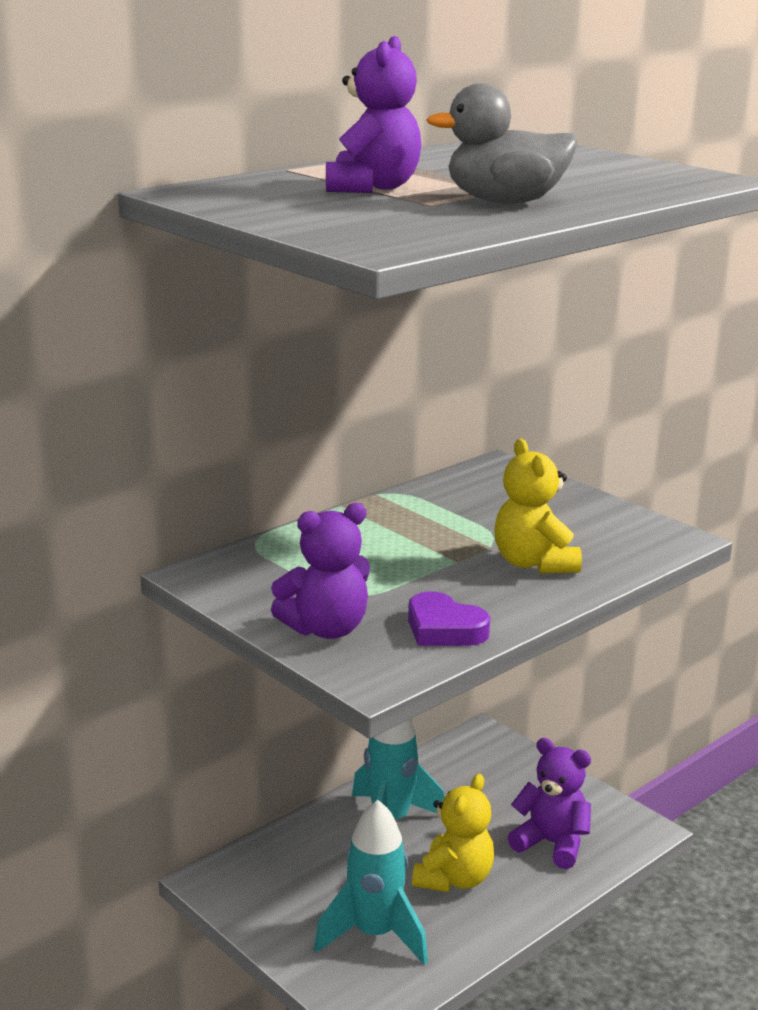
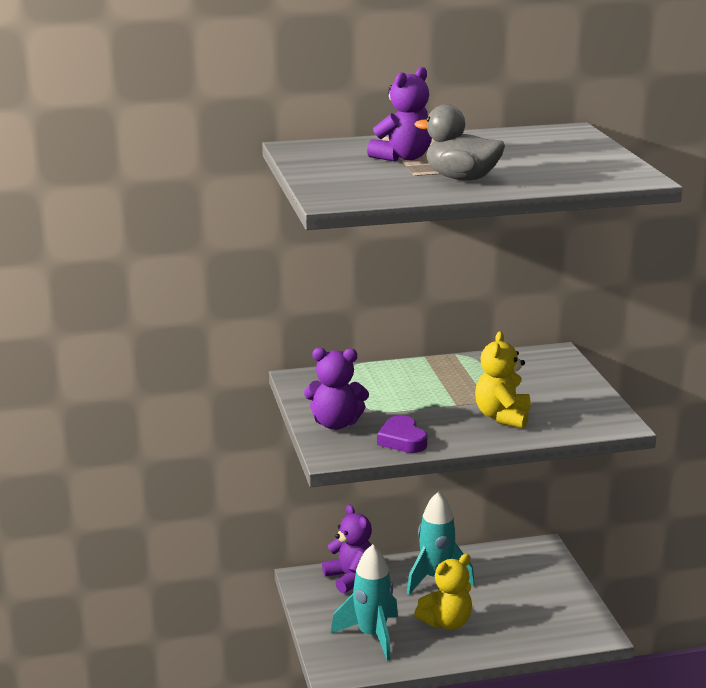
camera: 30 degrees right, 0 degrees up
purple teddy bear [508,738,591,869] -> purple teddy bear moved to [322,505,372,593]

